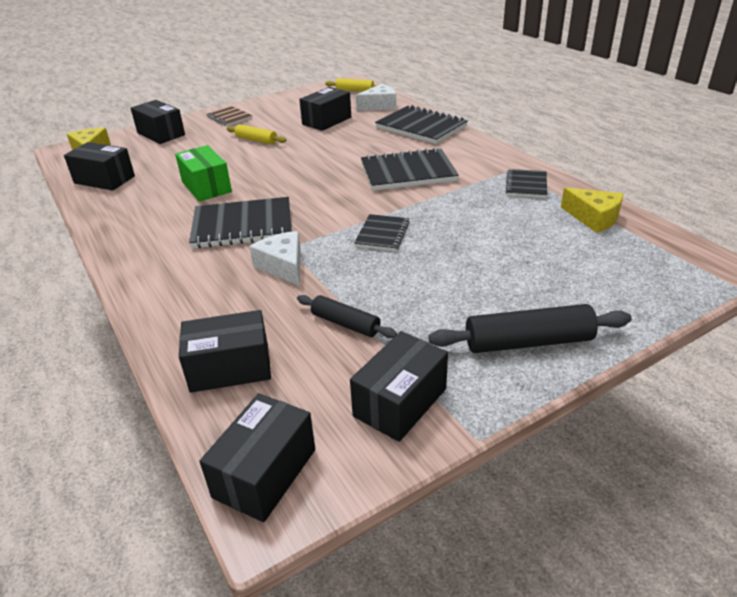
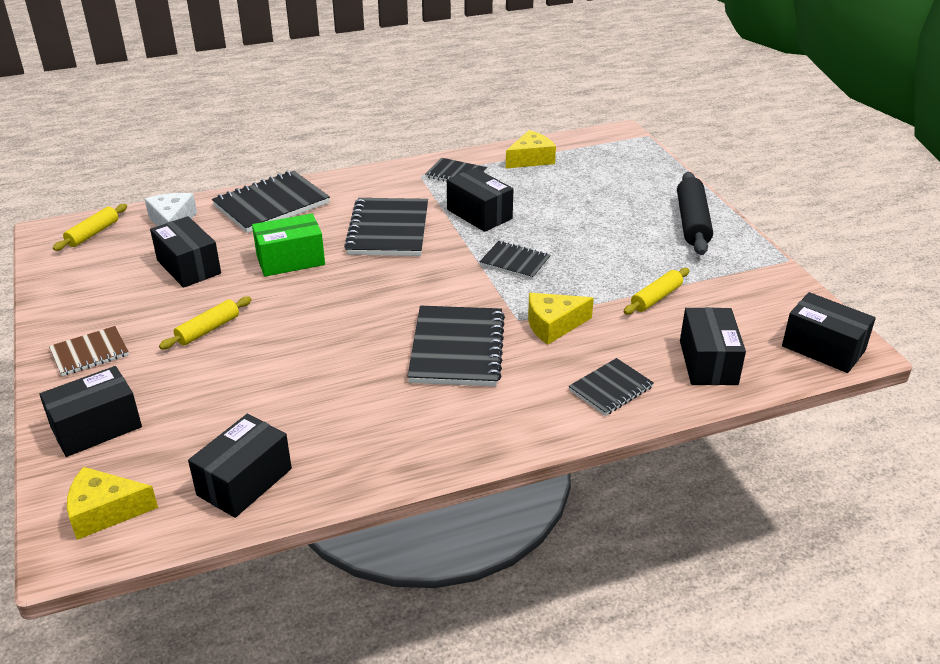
camera: 80 degrees left, 0 degrees up
green box [175,145,232,202] -> green box moved to [252,214,325,277]
white cheese [249,231,301,286] -> yellow cheese [528,293,594,345]
black rolling pin [297,295,397,338] -> yellow rolling pin [623,268,689,315]
black box [350,331,448,442] -> black box moved to [447,168,513,232]
none -> black notebook [569,358,654,416]

